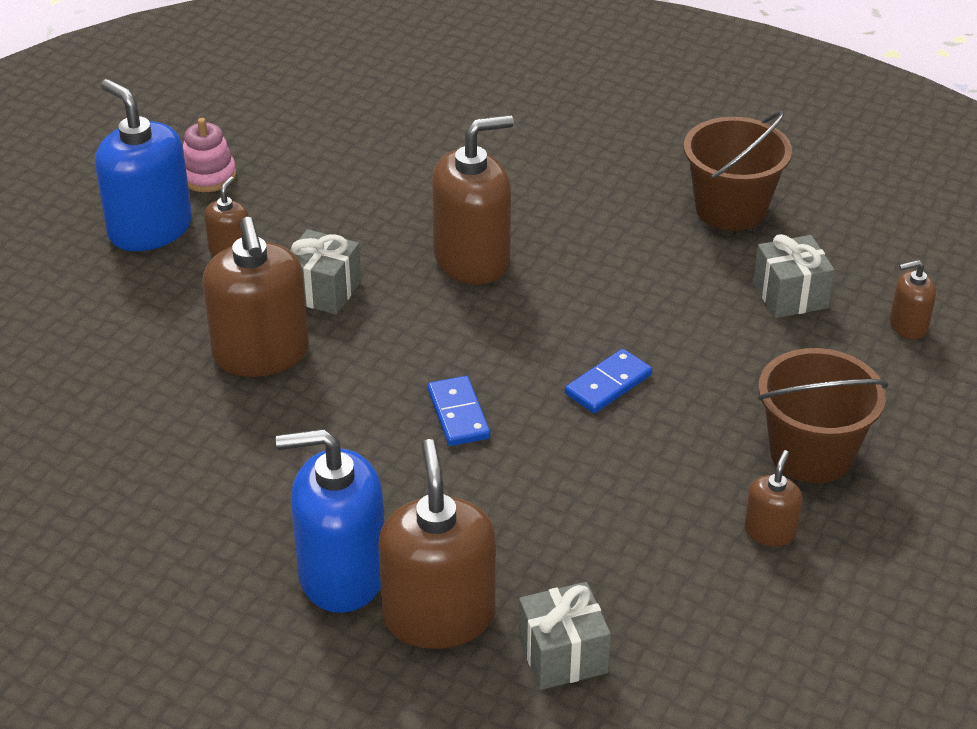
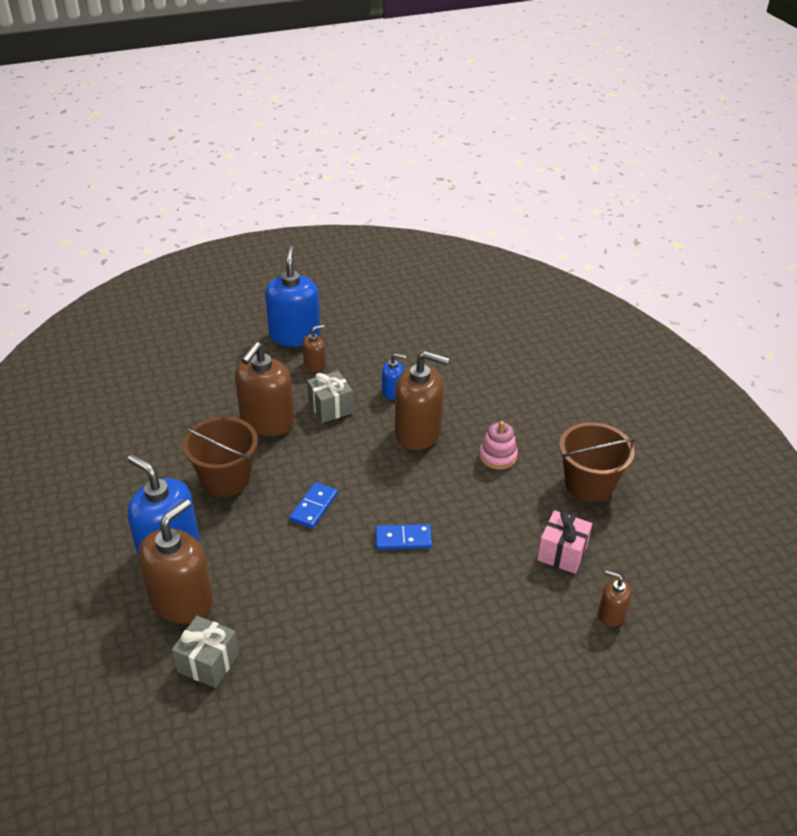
camera: 40 degrees right, 0 degrees up
pink stacking toy [183,118,237,192] -> pink stacking toy moved to [479,421,518,470]
brown soap dispenser [744,450,802,546] -> none
grey gift [753,234,835,318] -> pink gift [537,510,592,574]
brown bucket [758,348,889,484] -> brown bucket moved to [182,417,258,497]
none -> blue soap dispenser [382,354,406,400]

